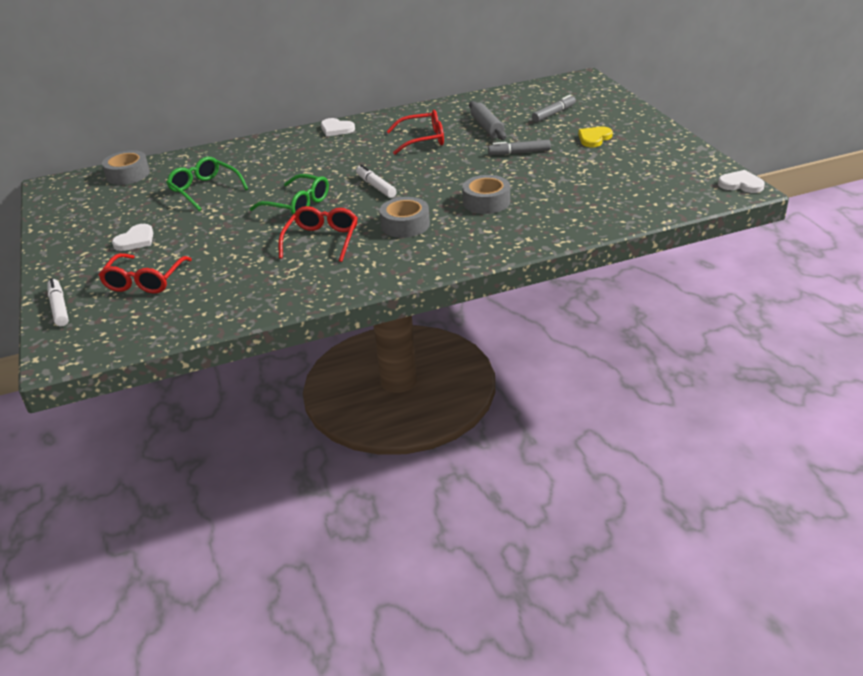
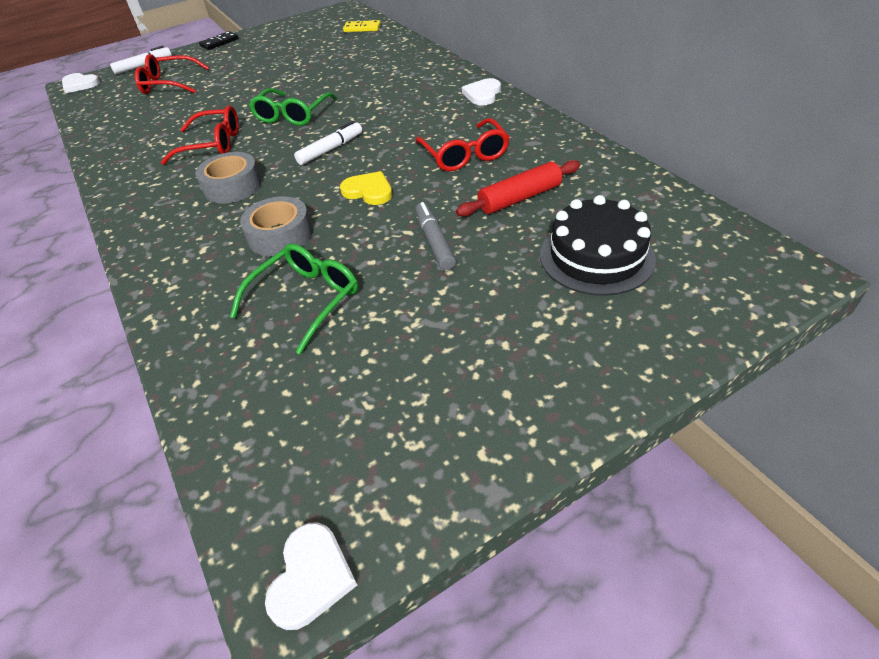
camera: 80 degrees right, 10 degrees up
grey tape [102,150,150,185] -> yellow domino [343,20,381,32]
white heart [112,224,153,251] -> white heart moved to [62,73,100,93]
green glasses [166,157,248,211] -> green glasses moved to [230,243,358,354]
grey rolling pin [469,101,506,140] -> red rolling pin [456,160,580,217]
grey marker [532,95,576,122] -> black cake [540,195,656,296]
yellow heart [578,127,613,147] -> yellow heart moved to [340,171,392,205]
none -> black domino [199,31,239,50]

